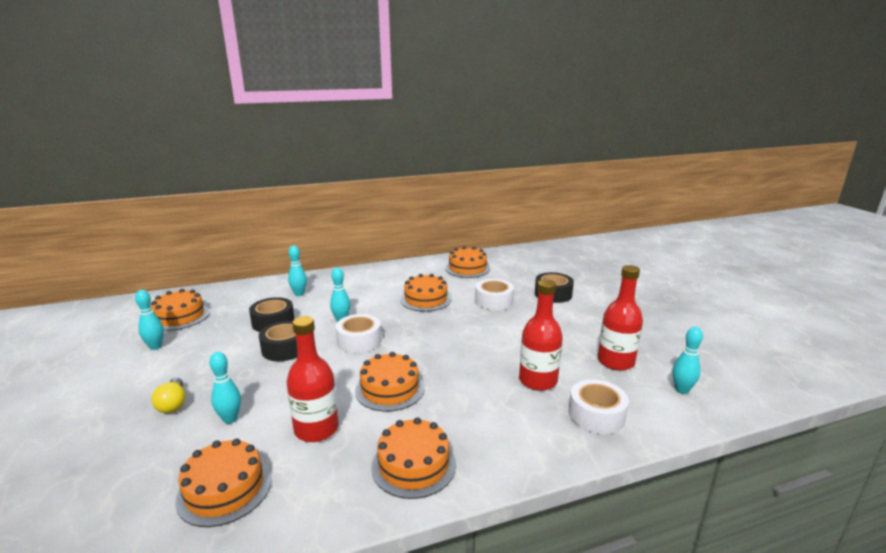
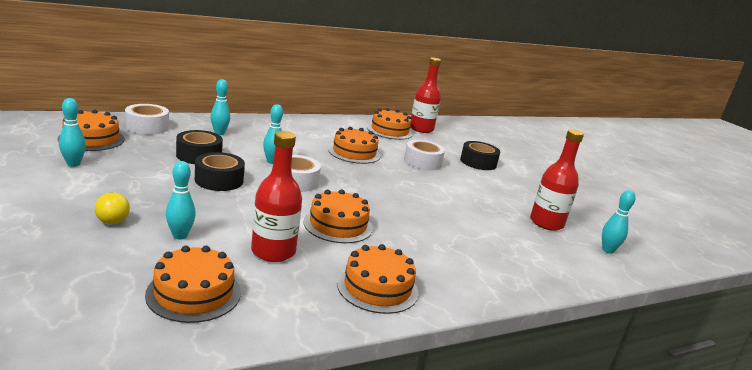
camera: 10 degrees left, 0 degrees up
red bottle [519,279,563,391] -> red bottle moved to [411,57,441,133]
white tape [569,379,629,434] -> white tape moved to [125,104,169,135]

